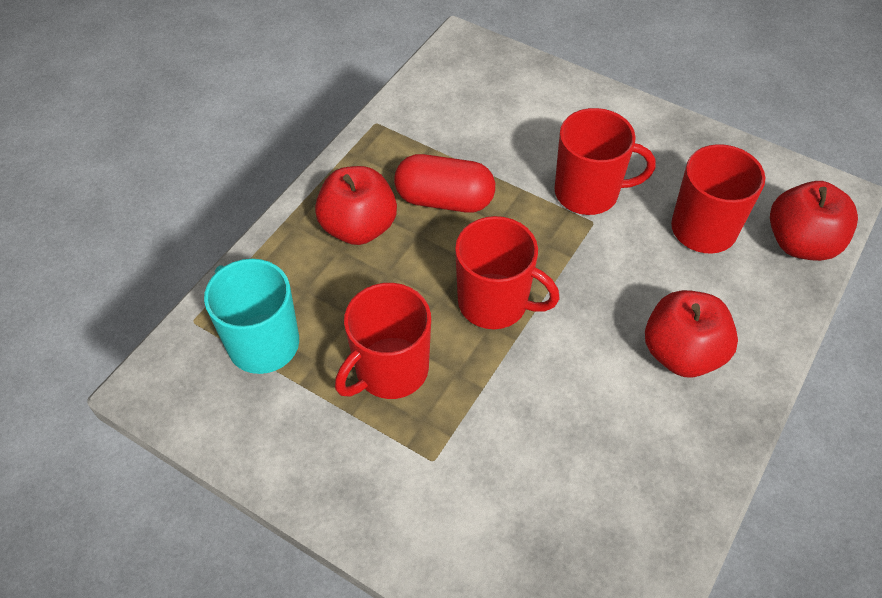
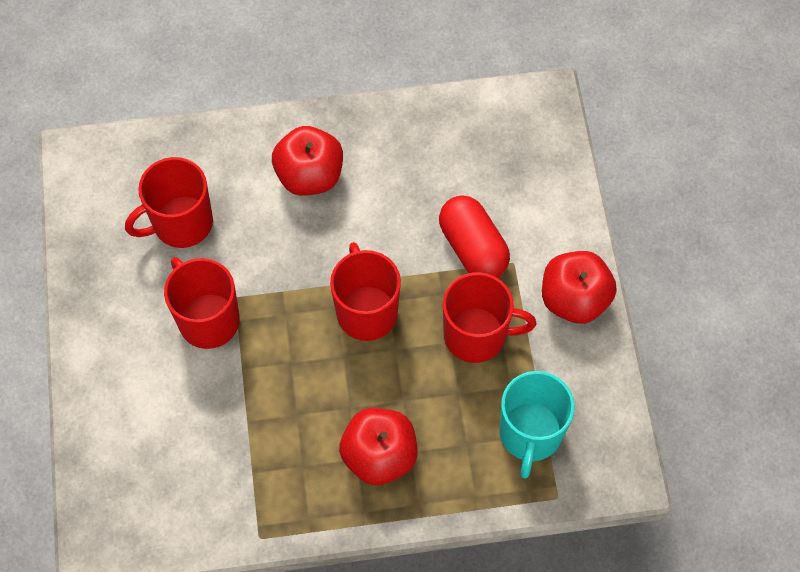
camera: 130 degrees left, 10 degrees up
red capsule [394,154,495,213] -> red capsule moved to [439,195,510,278]
red apple [770,181,858,261] -> red apple moved to [542,251,617,324]

